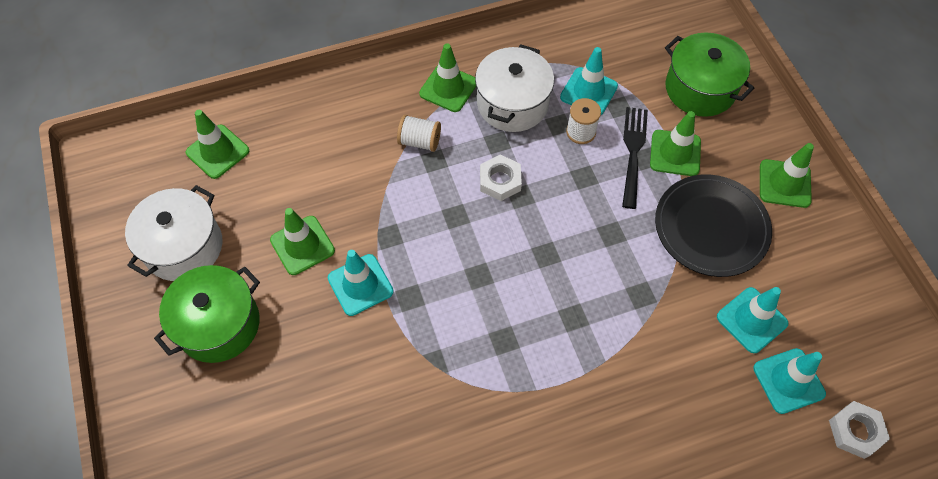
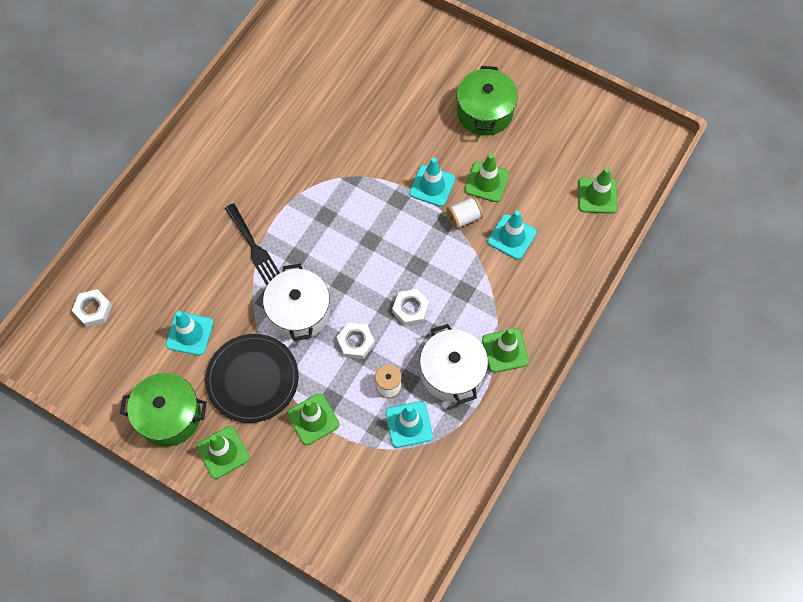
camera: 140 degrees right, 5 degrees up
white pot [125,185,222,281] -> white pot moved to [263,264,330,341]
white spool [397,115,441,152] -> white spool moved to [446,196,483,229]
black fork [622,107,648,209] -> black fork moved to [225,203,280,285]
green pot [665,32,755,117] -> green pot moved to [120,373,207,446]
turquoise traffic cone [753,348,826,414] -> turquoise traffic cone moved to [488,210,537,260]
none -> white nut [337,323,375,359]

